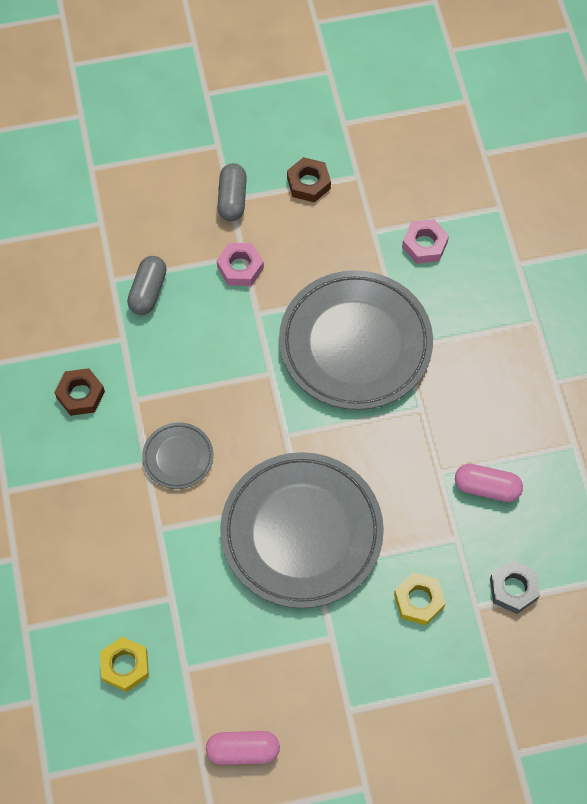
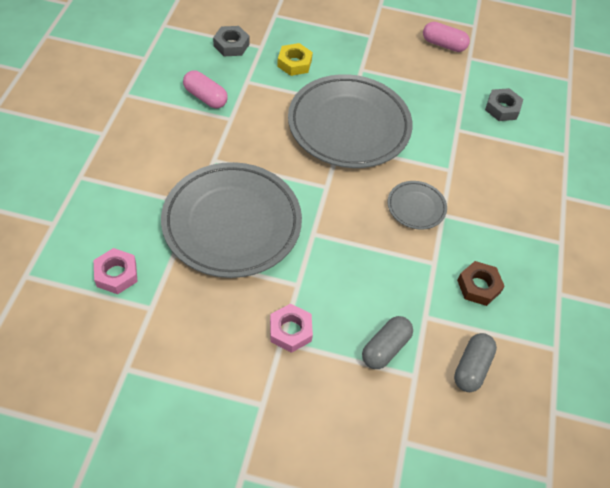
camera: 160 degrees left, 10 degrees down
yellow nut [100,637,149,692] -> grey nut [485,88,523,121]
grey capsule [217,163,247,221] -> grey capsule moved to [454,333,497,392]
brown nut [287,157,331,202] -> none

